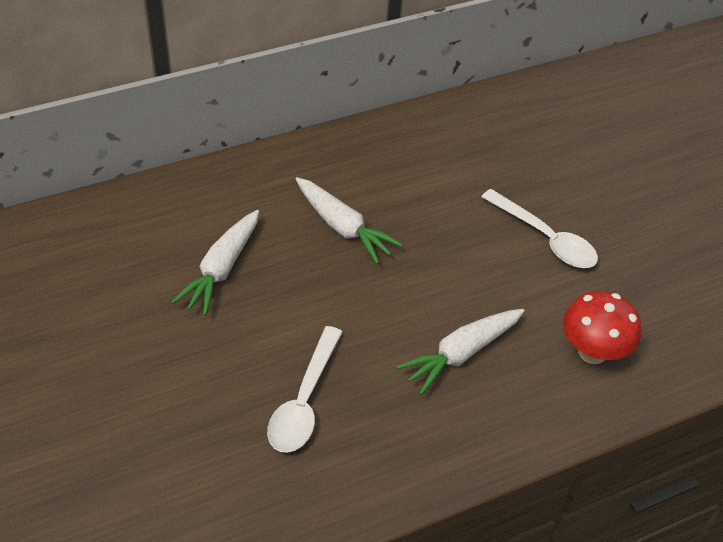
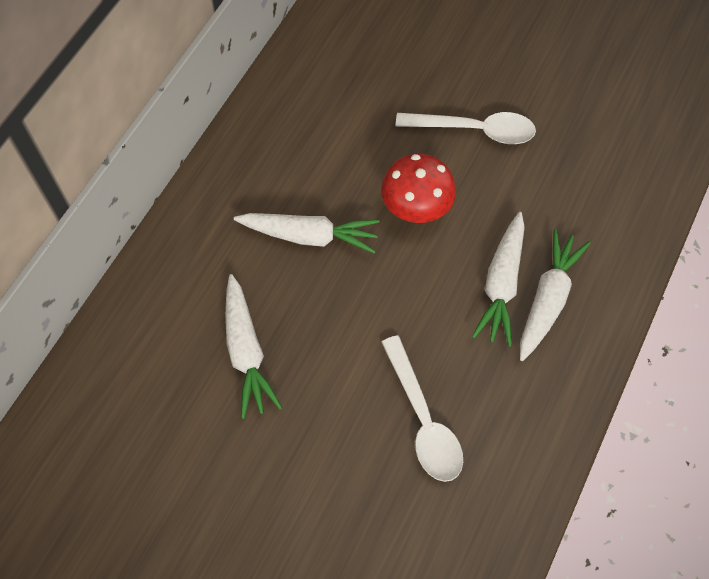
camera: 35 degrees left, 15 degrees up
red mushroom [563,291,641,364] -> red mushroom moved to [381,154,456,223]
none -> white carrot [520,229,591,361]

